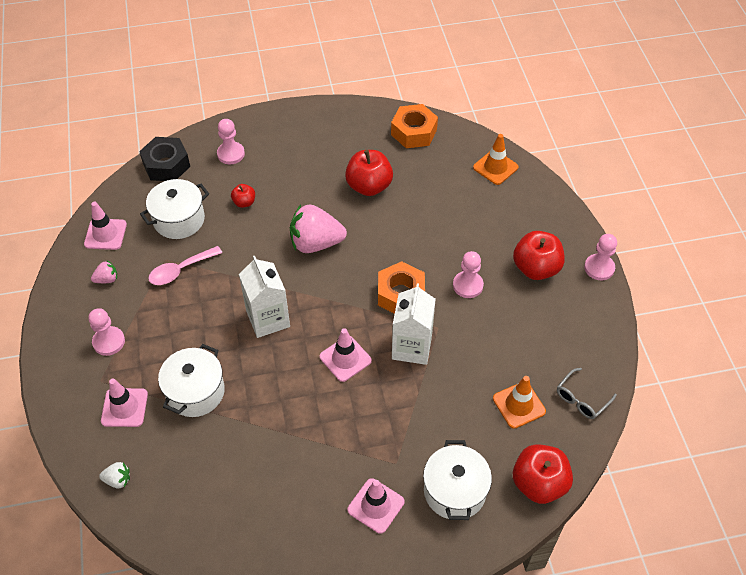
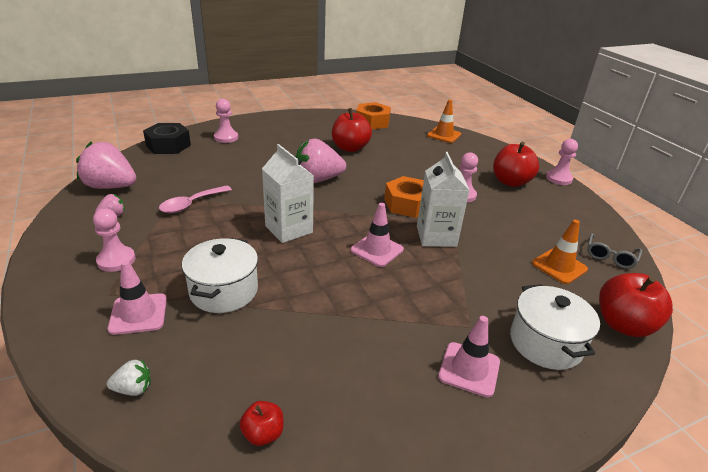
camera: 15 degrees left, 20 degrees down
pink traffic cone [84,202,127,250] -> pink strawberry [76,142,136,189]
white pot [140,179,209,239] -> none
red apple [231,184,255,208] -> red apple moved to [240,401,284,446]

